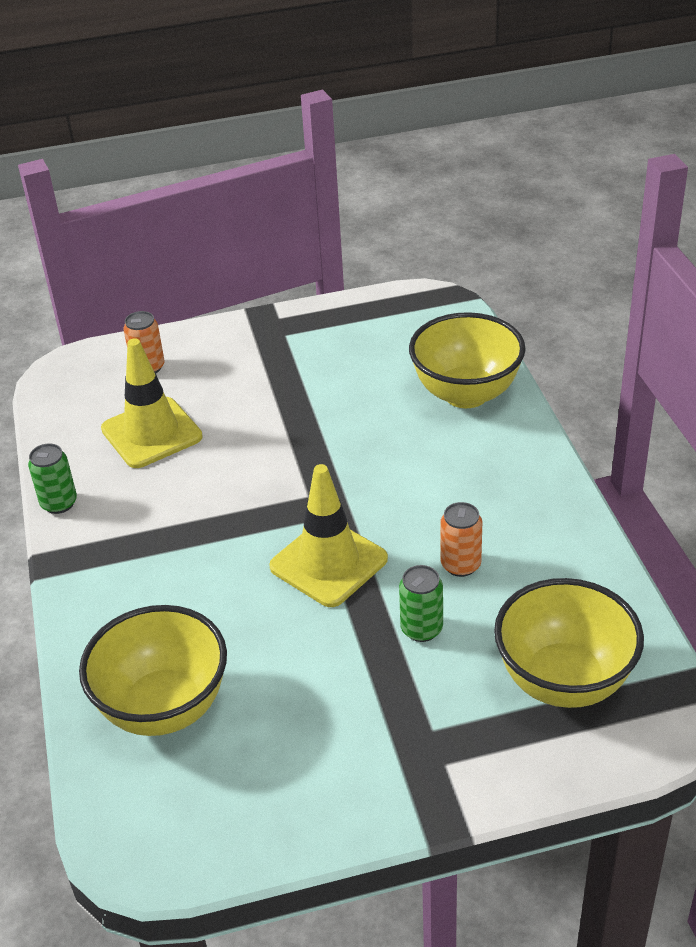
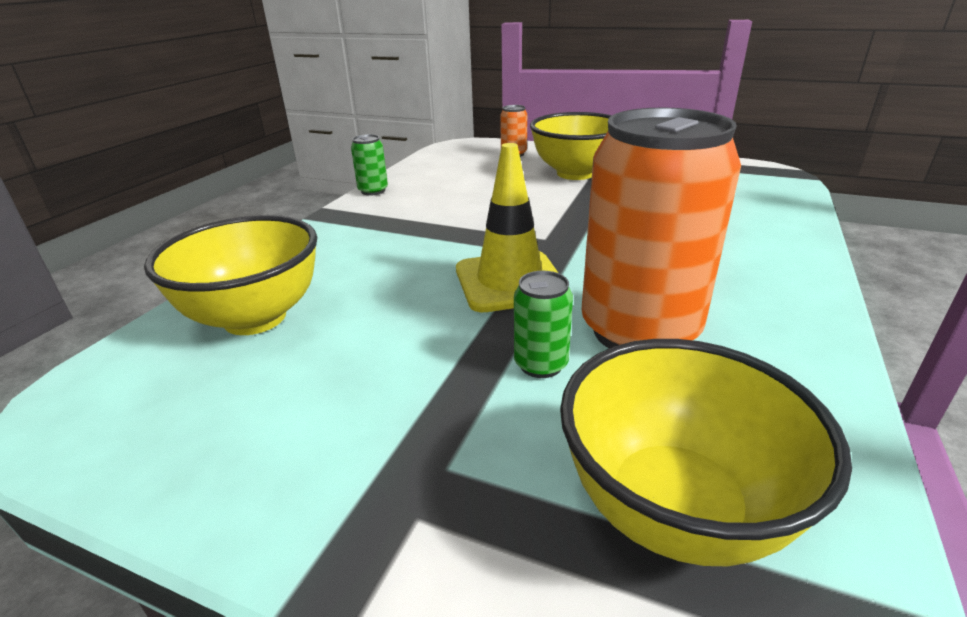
camera: 35 degrees right, 10 degrees down
yellow traffic cone [101,338,203,468] -> none
yellow bowl [409,312,526,408] -> yellow bowl moved to [530,112,612,180]
orange can [440,502,482,577] -> orange can [581,108,741,349], size x2.33

